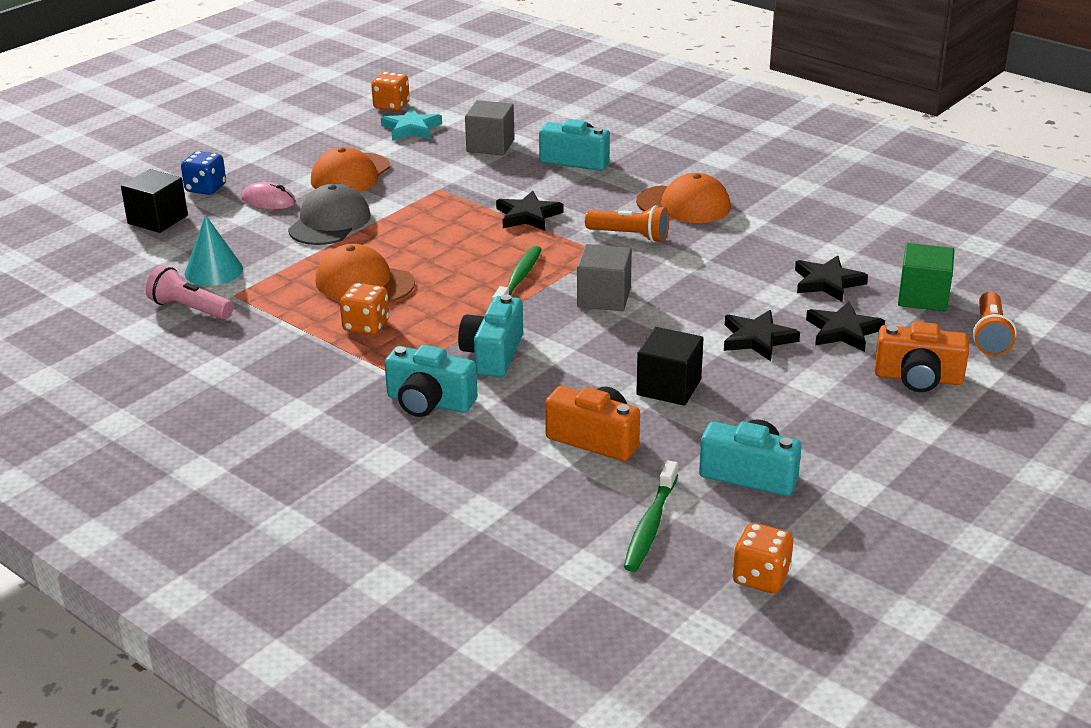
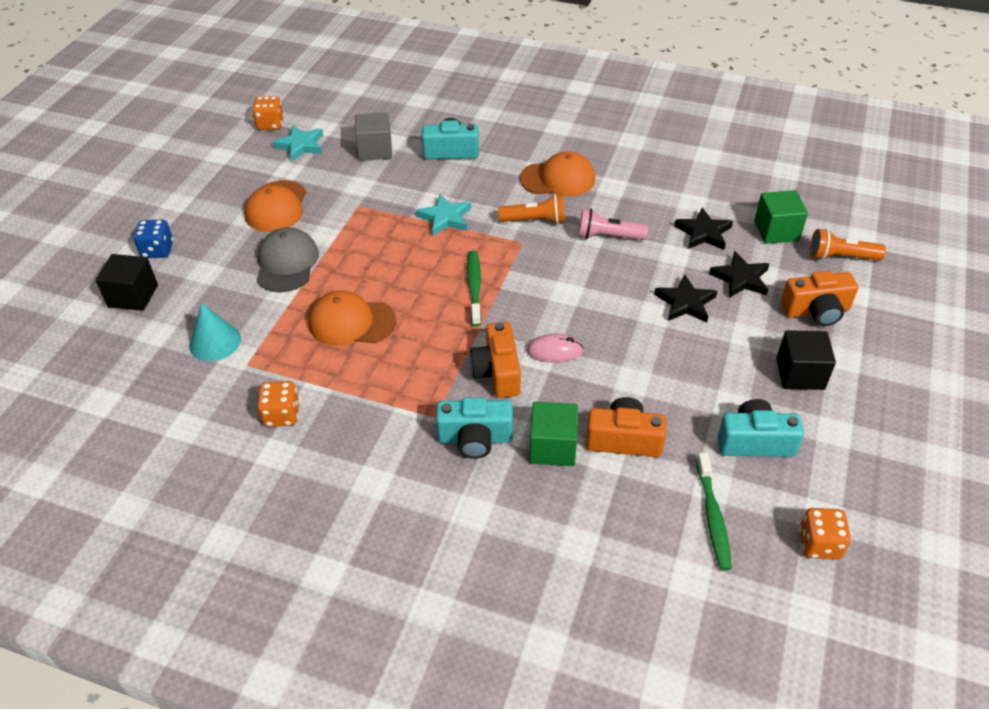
camera: 20 degrees left, 15 degrees up
pink flashlight [146,266,233,319] -> pink flashlight moved to [578,209,648,240]
pink mouse [242,182,296,209] -> pink mouse moved to [527,334,583,363]
orange dice [340,283,389,335] -> orange dice moved to [257,381,300,427]
turquoise camera [458,294,523,377] -> orange camera [470,322,521,398]
black star [496,191,564,231] -> turquoise star [416,194,471,236]
grey cube [577,244,632,311] -> none
black cube [636,327,703,406] -> black cube moved to [776,330,836,390]
orange flashlight [973,292,1017,356] -> orange flashlight turned 105 degrees clockwise [810,229,886,261]
none -> green cube [530,402,578,466]

